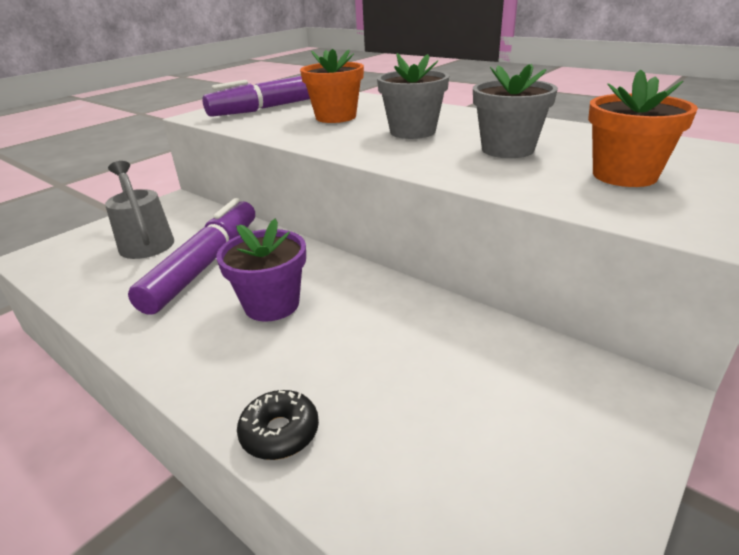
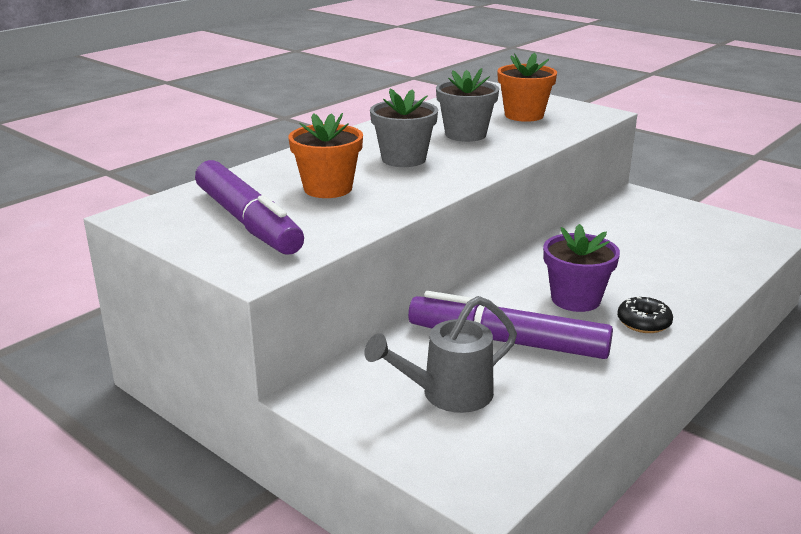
camera: 90 degrees left, 5 degrees down
black donut [237,390,319,460] -> black donut moved to [617,297,673,333]

